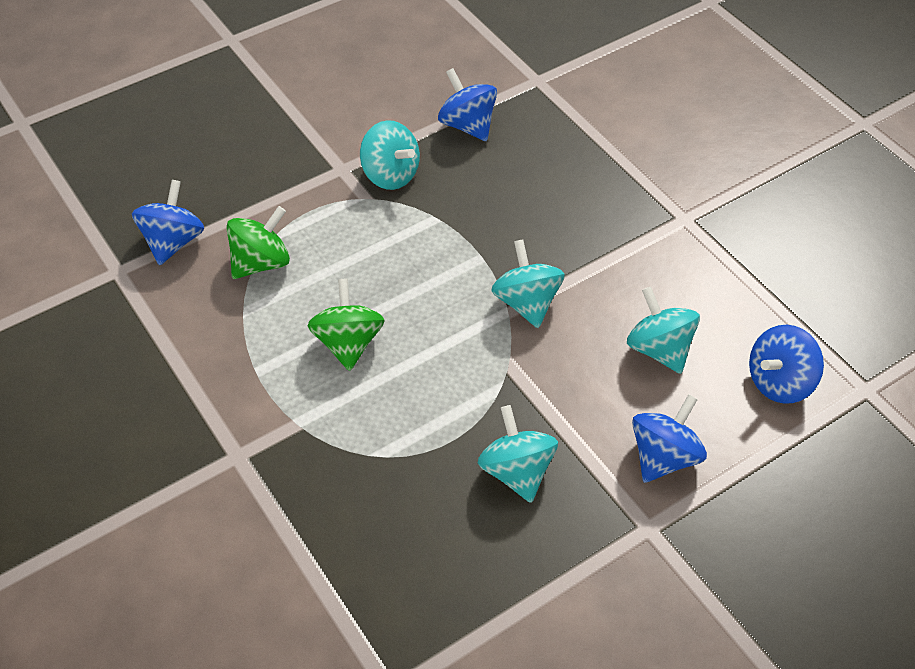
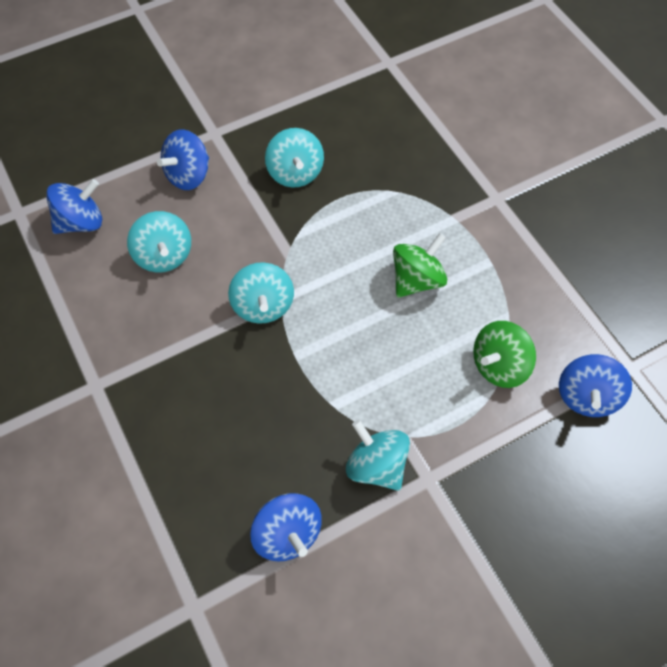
camera: 175 degrees left, 10 degrees up
green spinning top [308,279,385,371] -> green spinning top turned 135 degrees counterclockwise [393,233,447,298]

